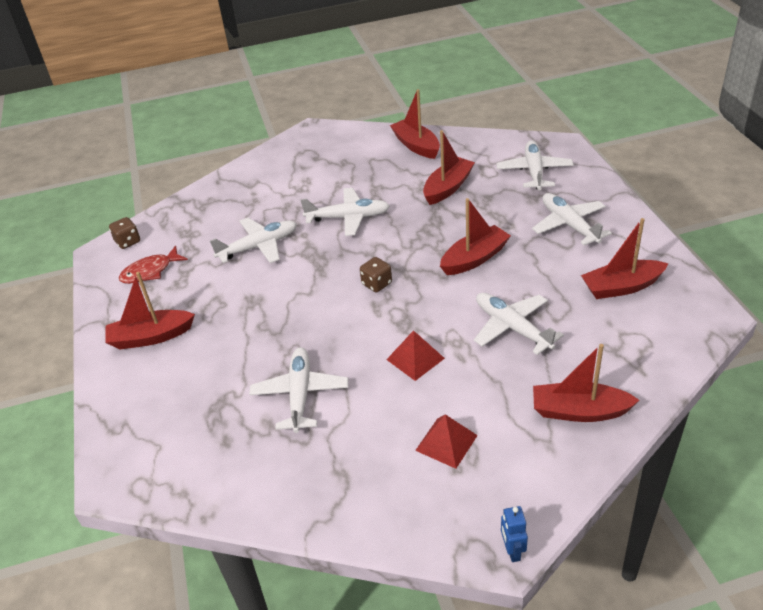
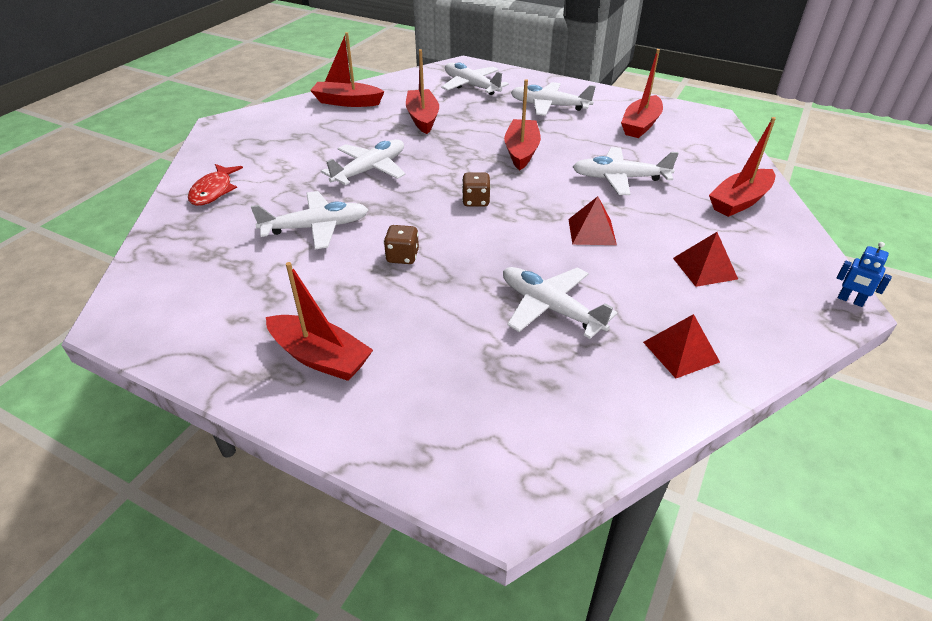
camera: 50 degrees left, 0 degrees up
red boat [105,272,195,349] -> red boat turned 90 degrees counterclockwise [266,262,373,381]
brown dice [109,217,140,249] -> brown dice moved to [384,225,419,264]
red fish [119,246,188,284] -> red fish moved to [188,164,243,206]
white plane [210,218,297,263] -> white plane turned 60 degrees clockwise [251,191,368,249]
none -> red pyramid [643,314,720,378]

